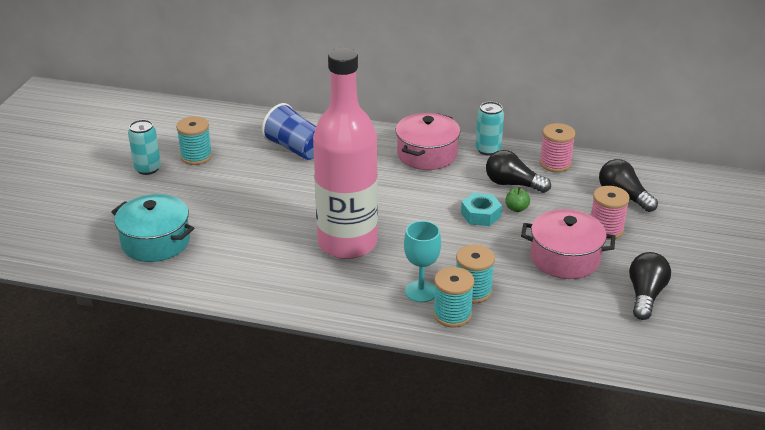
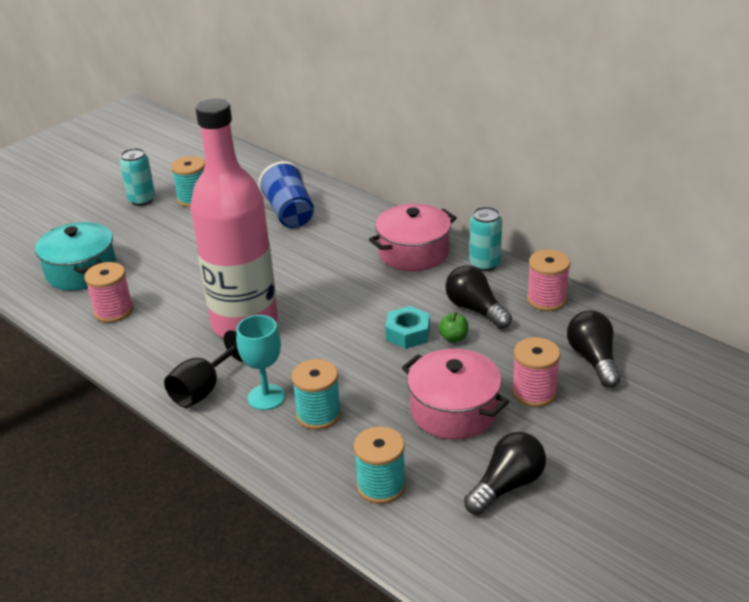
camera: 30 degrees right, 0 degrees up
turquoise spool [433,267,474,327] -> turquoise spool moved to [354,427,406,504]
none -> pink spool [84,262,133,323]
none -> black goblet [164,330,243,408]

